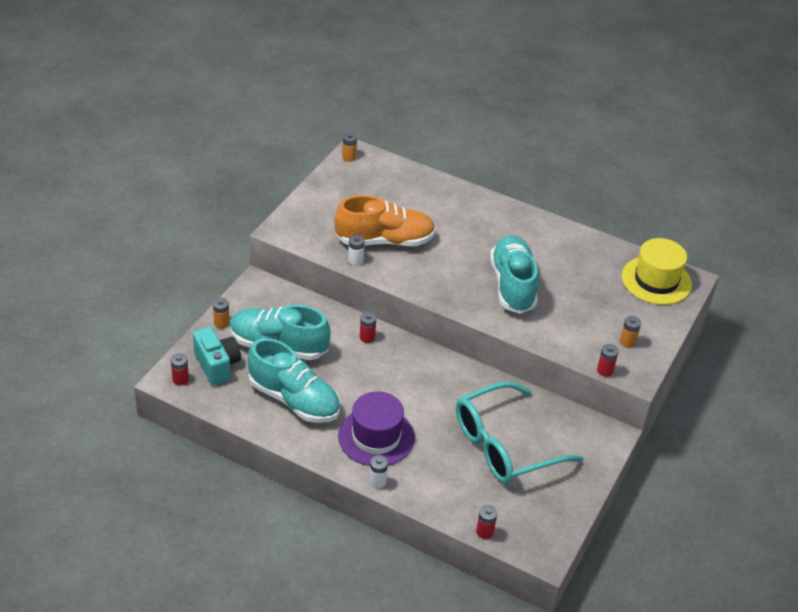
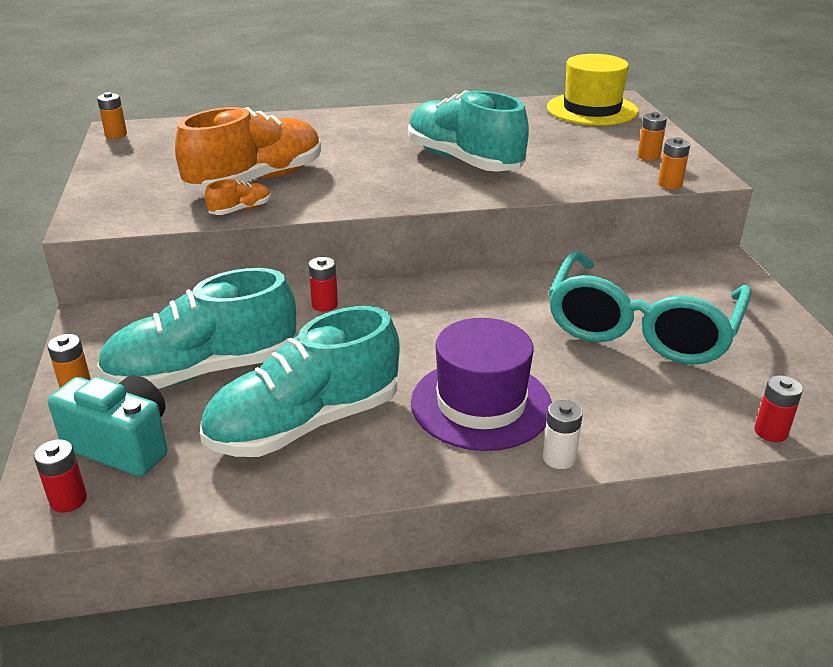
camera: 35 degrees left, 10 degrees down
turquoise shoe [248,338,340,423] -> turquoise shoe turned 150 degrees clockwise [200,306,400,457]
white battery [348,235,365,266] -> orange shoe [205,179,271,215]
red battery [597,344,619,377] -> orange battery [658,137,690,189]

